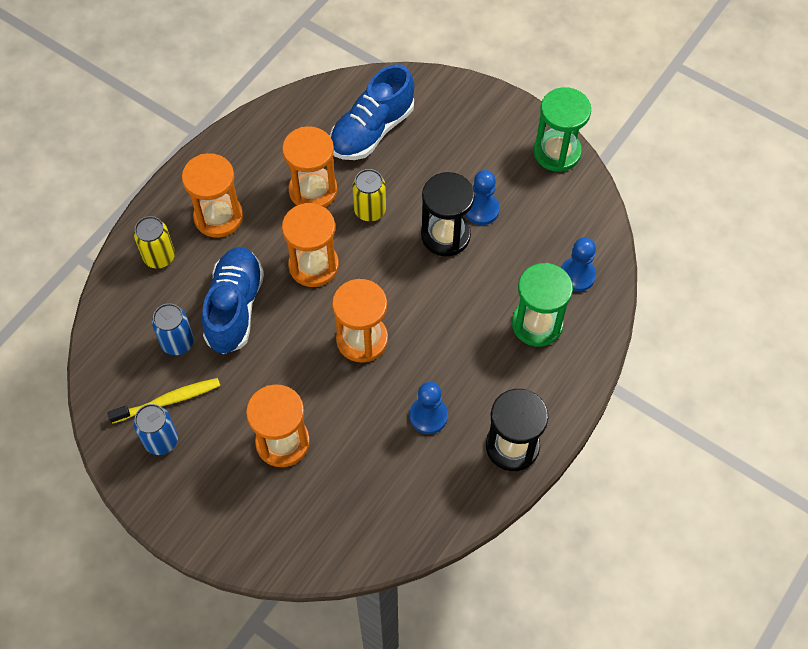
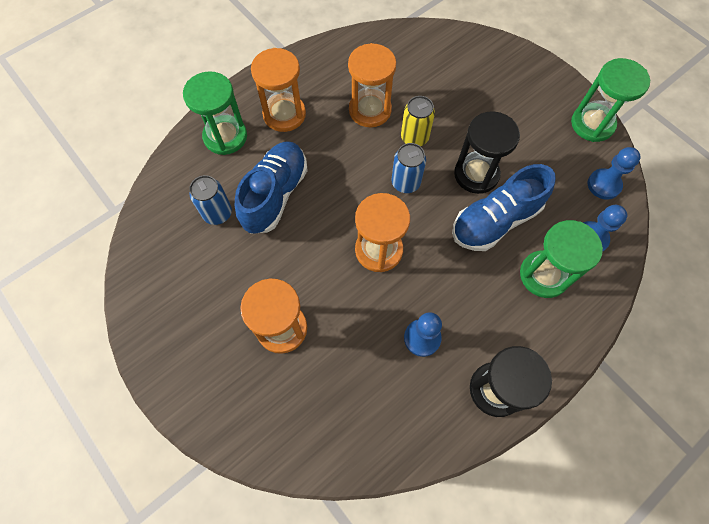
camera: 15 degrees right, 5 degrees up
yellow toothbrush [107,378,220,424] -> none
yellow can [134,216,175,269] -> green hourglass [183,71,247,155]
blue can [134,404,178,455] -> blue can moved to [391,143,426,193]
orange hourglass [282,203,339,287] -> none
blue shoe [330,64,414,160] -> blue shoe moved to [452,164,556,251]
blue pawn [465,170,500,225] -> blue pawn moved to [588,147,641,200]

